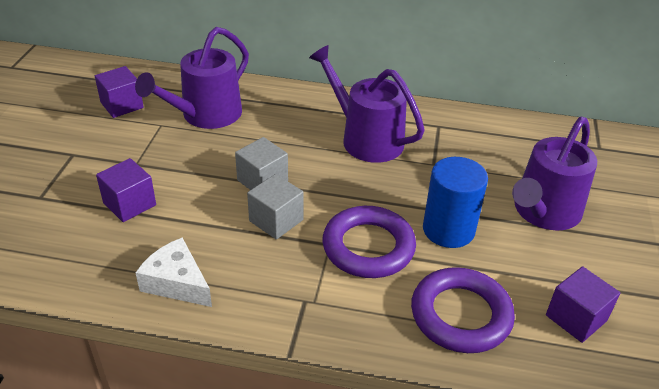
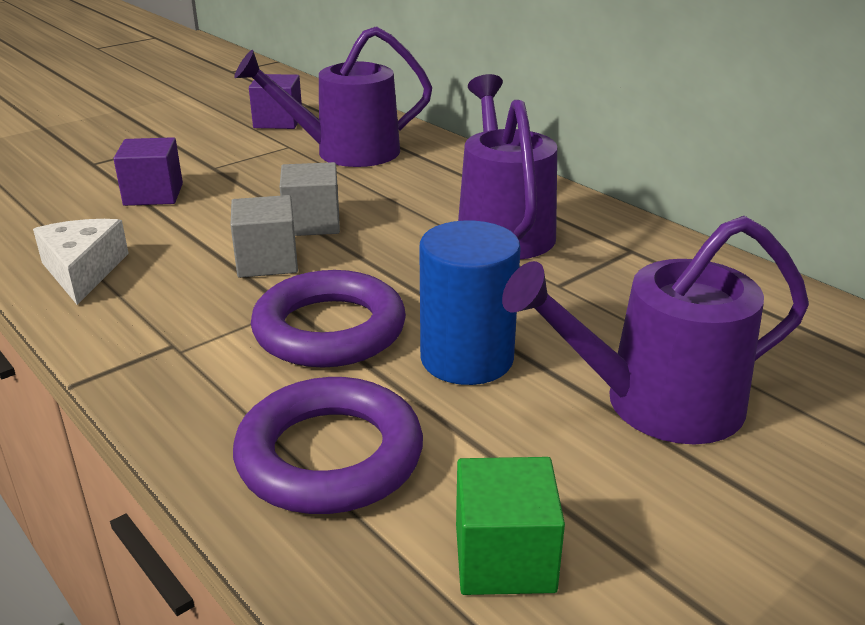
camera: 40 degrees right, 10 degrees down
purple cube [546,266,620,343] -> green cube [456,457,565,595]

